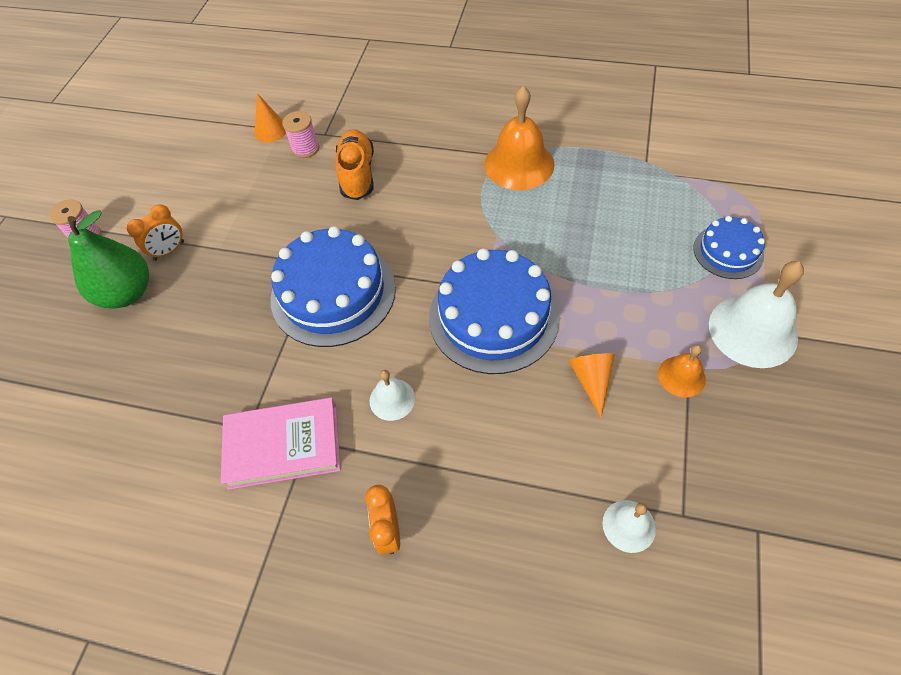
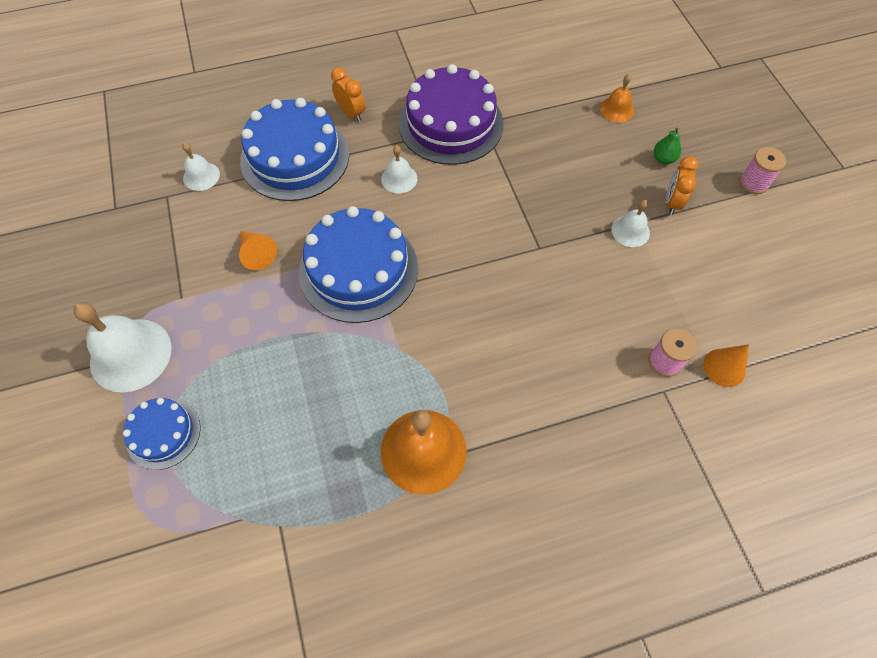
camera: 145 degrees right, 5 degrees up
green pear [67,210,149,309] -> green pear [654,128,681,164], size x0.45
pink book [221,397,341,490] -> purple cake [399,64,503,165]
blue cake [271,226,396,347] -> blue cake moved to [240,98,349,201]
orange shoe [335,129,374,200] -> none
orange bell [658,345,706,397] -> orange bell moved to [600,74,634,123]
none -> white bell [612,200,650,247]

